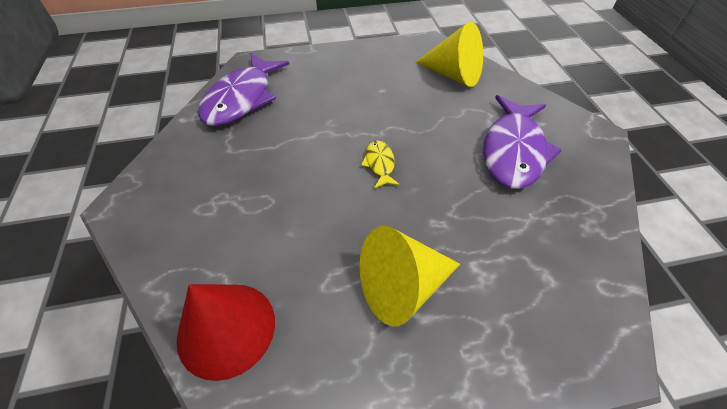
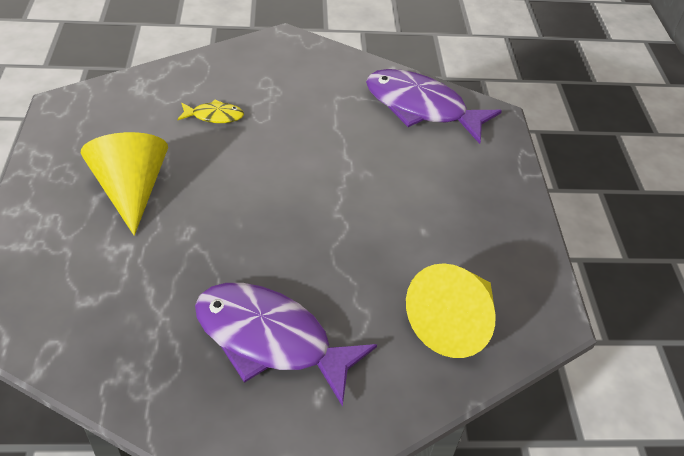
camera: 95 degrees right, 5 degrees down
red cone [177,284,275,381] -> none
yellow fish [361,141,400,189] -> yellow fish moved to [177,99,244,123]

